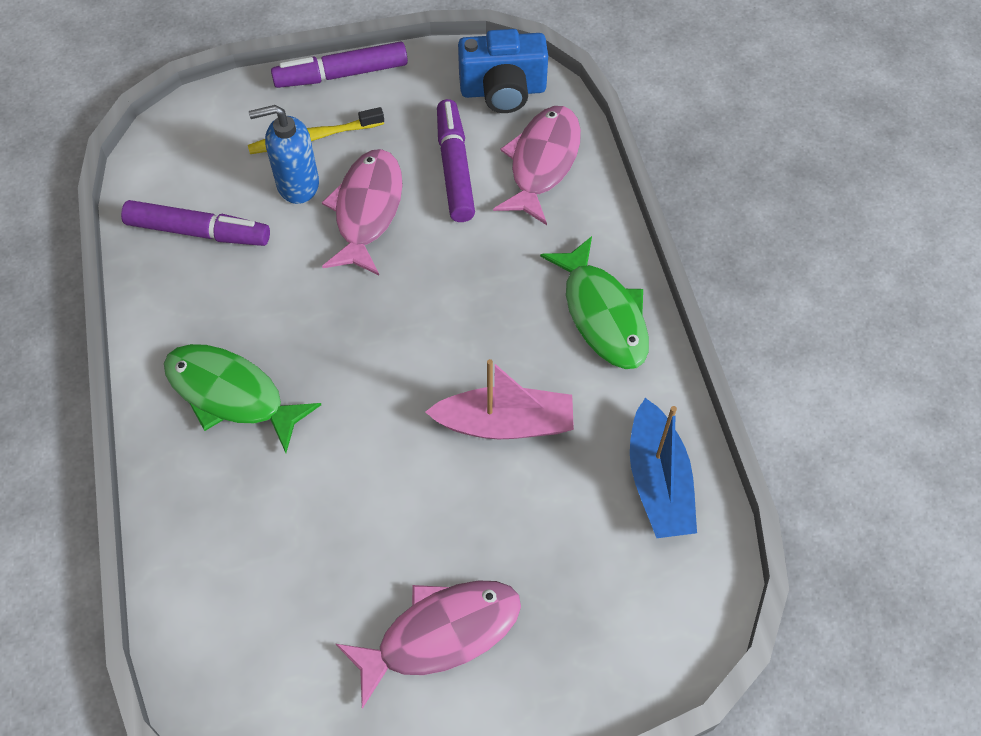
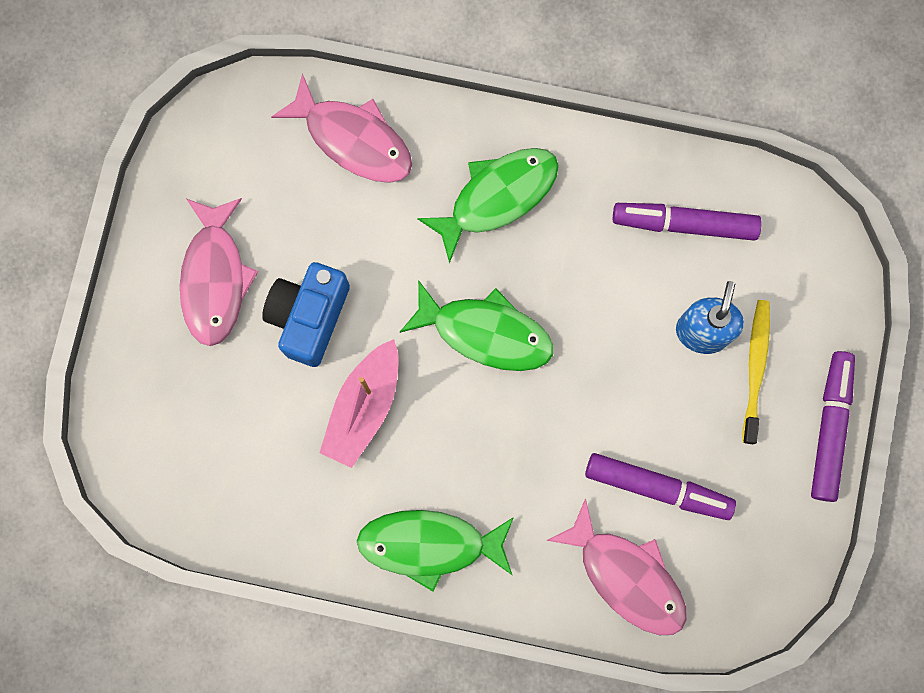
camera: 115 degrees right, 20 degrees up
purple marker [121,200,270,246] -> purple marker turned 60 degrees clockwise [613,203,762,241]
pink fish [322,149,402,275] -> pink fish moved to [271,73,412,183]
blue camera [458,29,548,113] -> blue camera moved to [262,262,350,367]
blue boat [630,398,697,538] -> none
none -> green fish [399,280,554,371]

